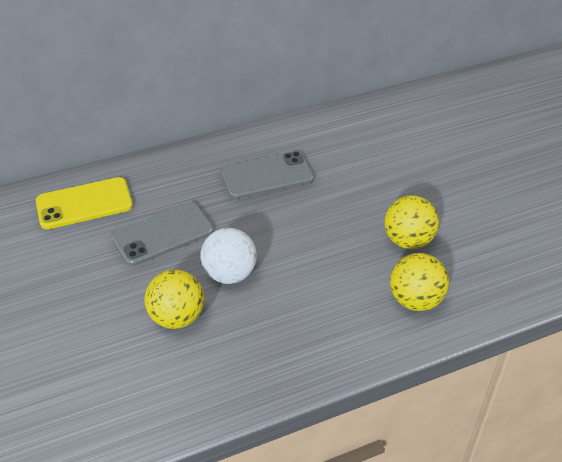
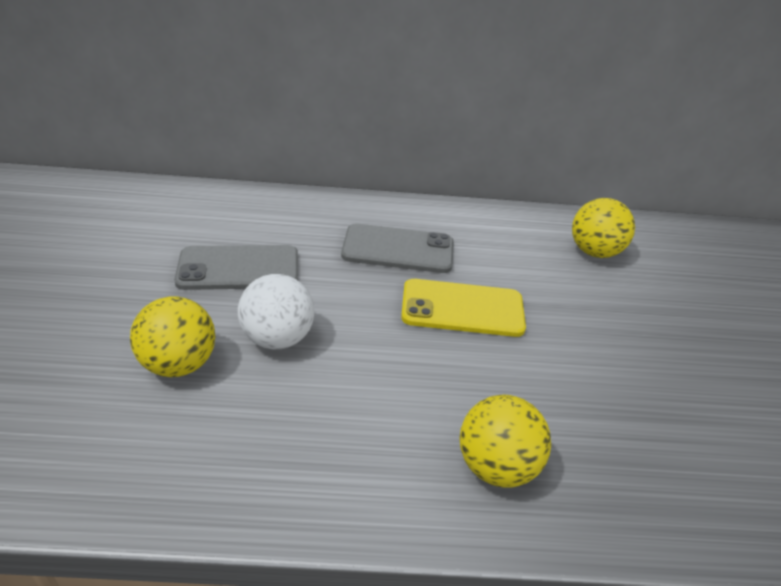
camera: 20 degrees right, 5 degrees down
yellow phone [36,177,133,229] -> yellow phone moved to [401,279,526,337]
yellow ball [384,195,439,249] -> yellow ball moved to [572,198,635,258]

